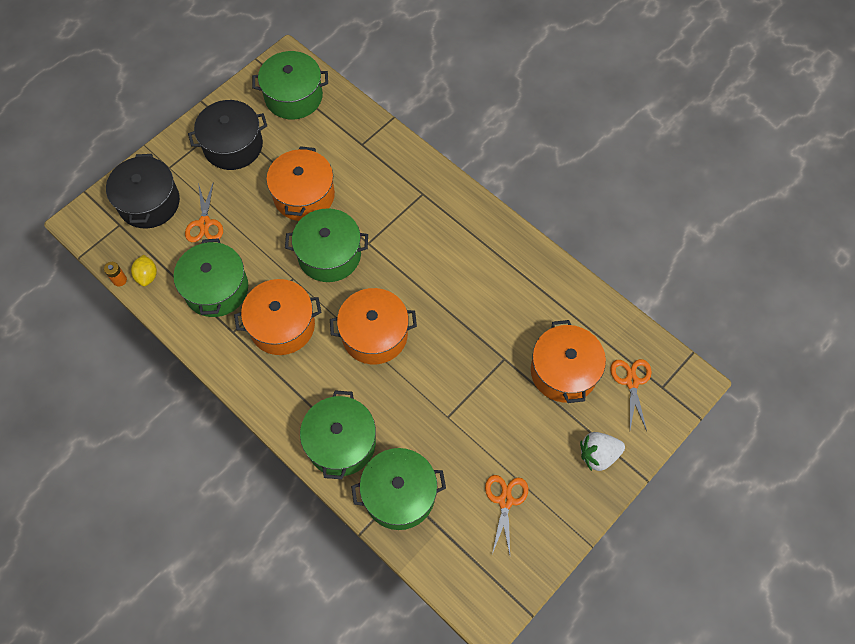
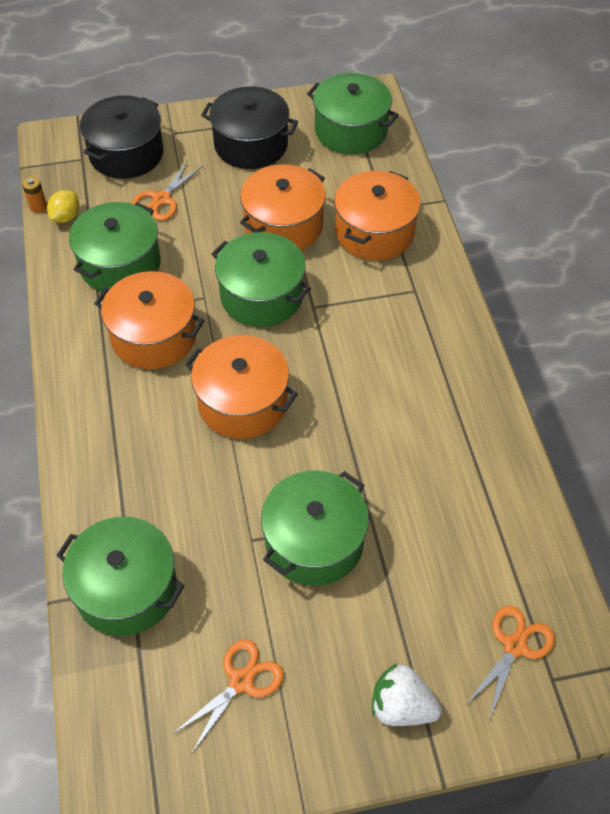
camera: 35 degrees right, 10 degrees down
green pot [300,390,376,479] -> green pot moved to [261,471,369,586]
orange pot [531,320,606,403] -> orange pot moved to [334,171,421,260]

